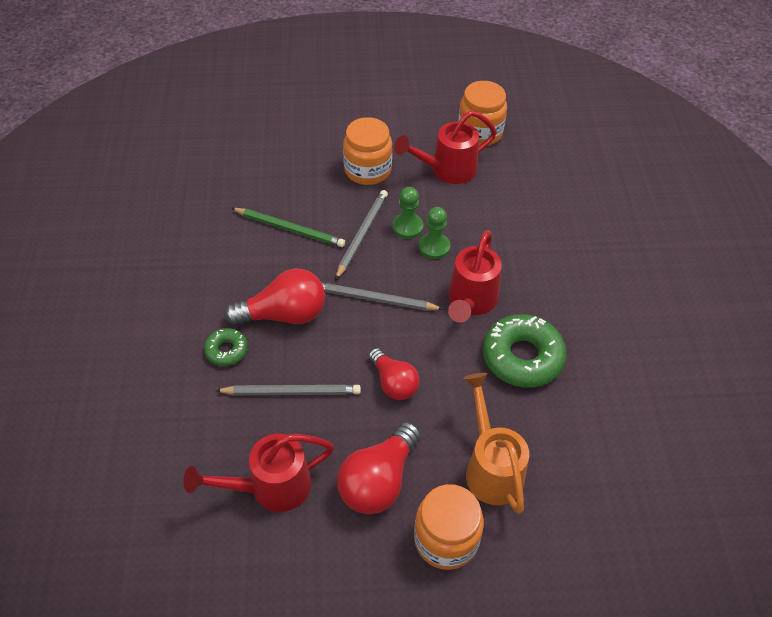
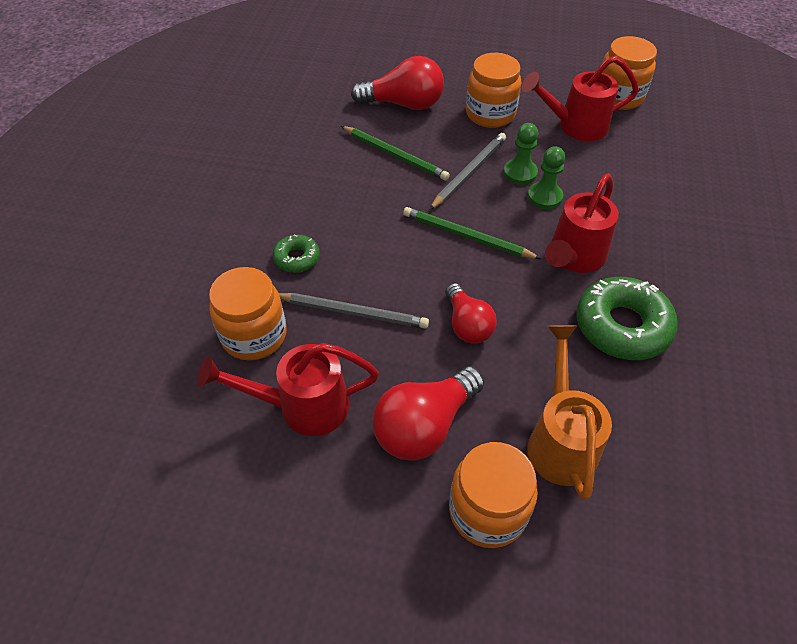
camera: 15 degrees right, 0 degrees up
red light bulb [224,269,325,326] -> red light bulb moved to [351,56,444,110]
grey pencil [321,282,443,310] -> green pencil [403,207,541,259]
none -> orange jar [209,267,287,360]

